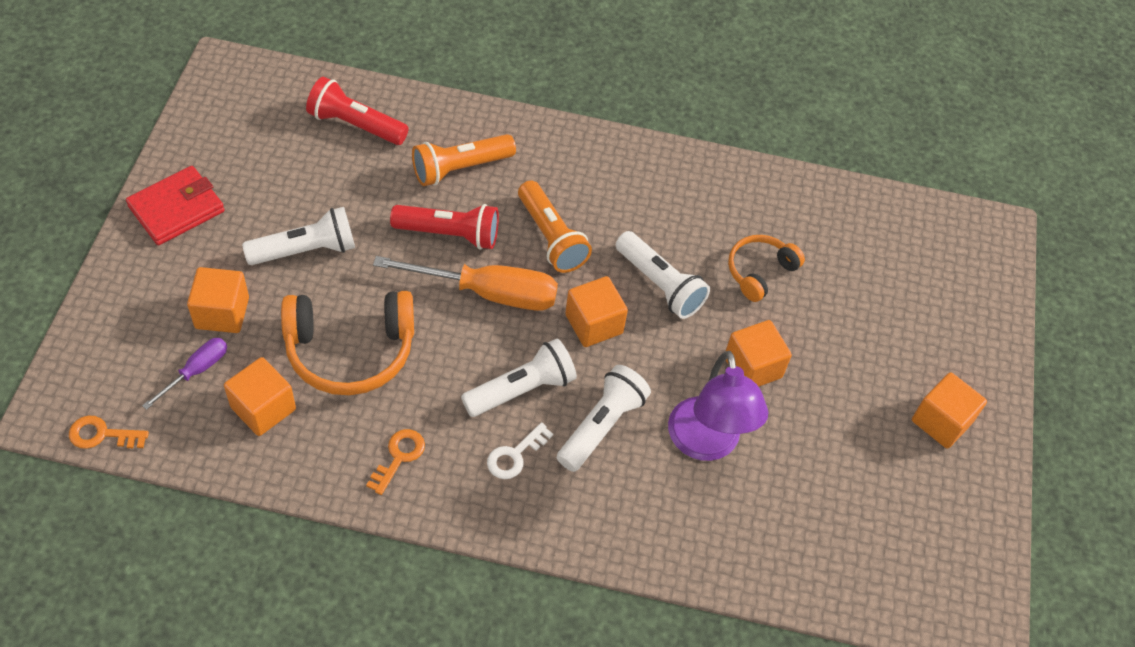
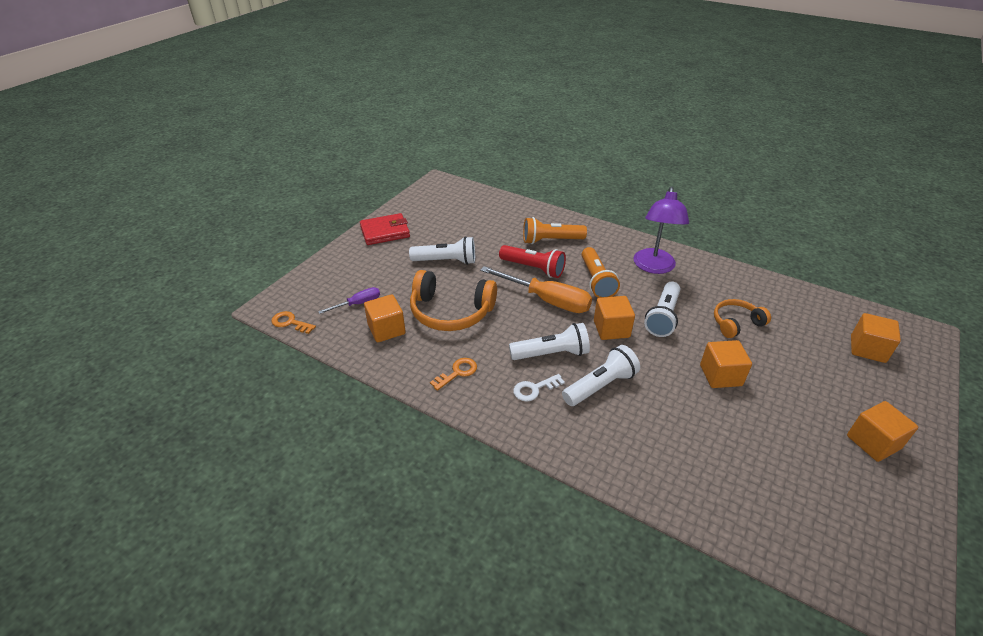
camera: 25 degrees right, 15 degrees down
orange cube [187,267,249,333] -> orange cube moved to [851,313,901,363]
red flashlight [306,77,409,145] -> none
white flashlight [616,231,710,319] -> white flashlight turned 45 degrees clockwise [644,282,680,337]
purple lamp [668,351,768,461] -> purple lamp moved to [633,186,689,274]

